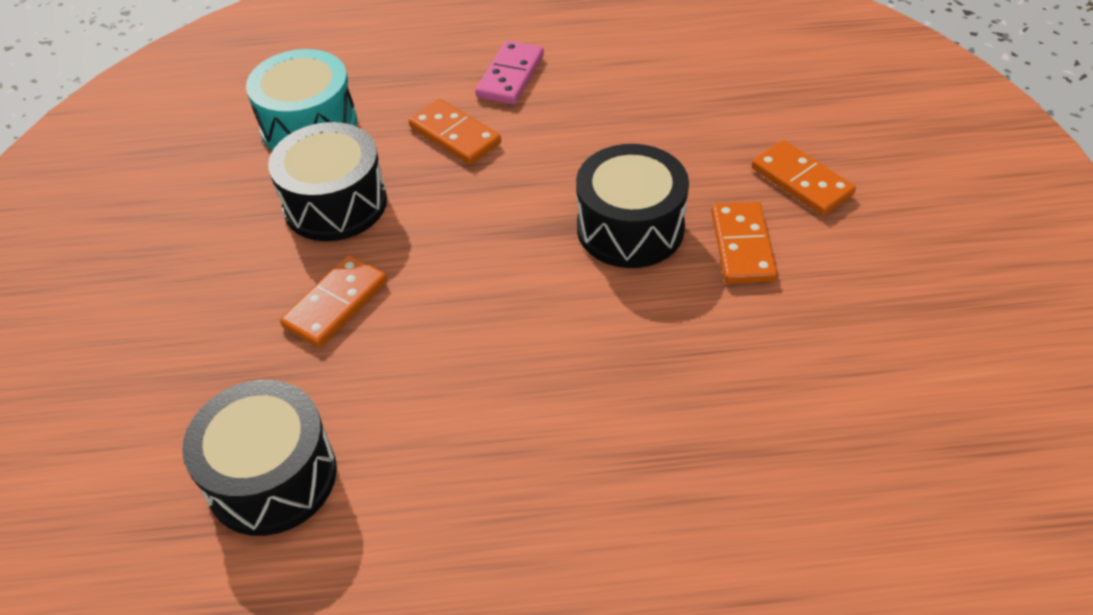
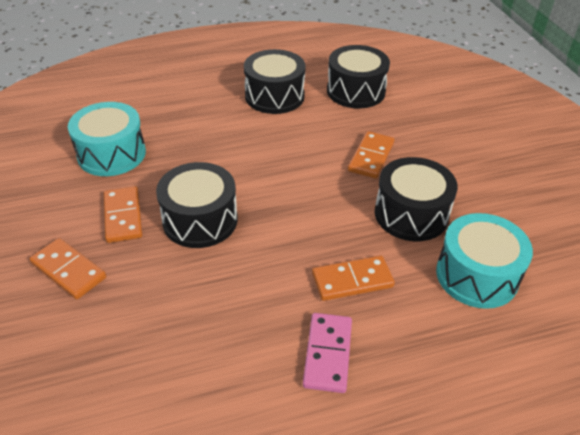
camera: 165 degrees right, 5 degrees down
orange domino [409,99,501,165] -> orange domino turned 45 degrees counterclockwise [312,255,395,301]
none -> turquoise drum [68,102,146,176]
none -> black drum [244,49,306,114]

